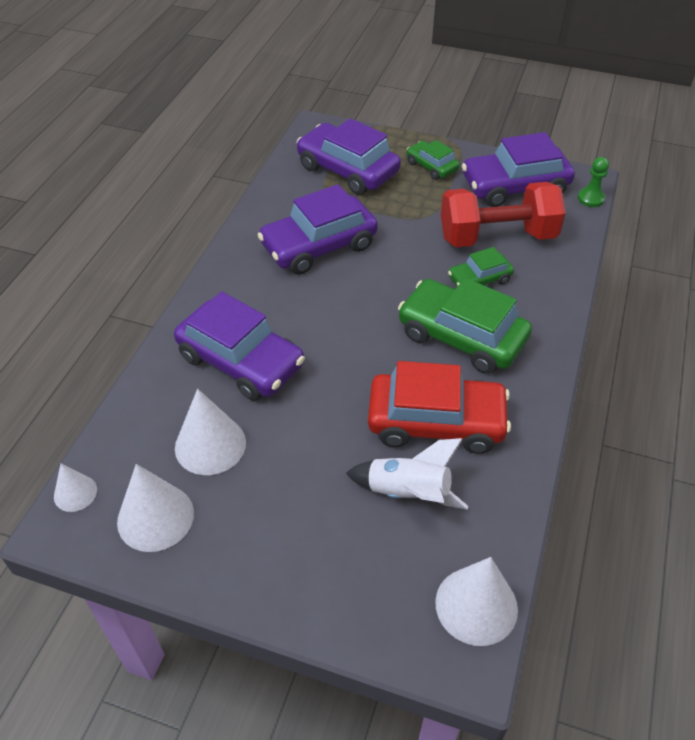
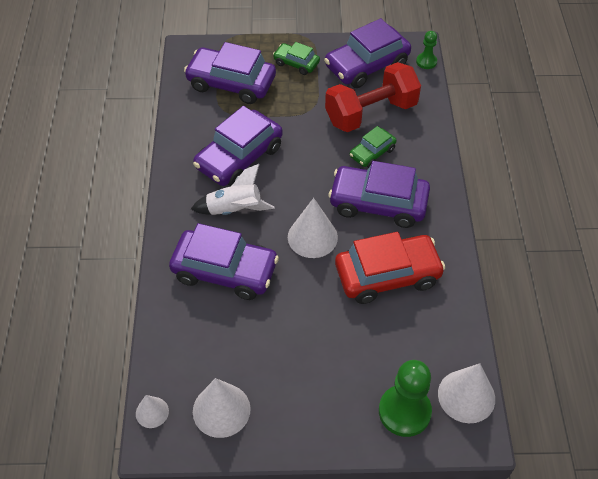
camera: 20 degrees left, 5 degrees up
white cone [175,389,246,475] -> white cone moved to [288,198,338,258]
white rocket [346,438,468,509] -> white rocket moved to [191,164,275,215]
green car [398,278,532,374] -> purple car [328,161,430,228]
none -> green pawn [379,360,432,437]

